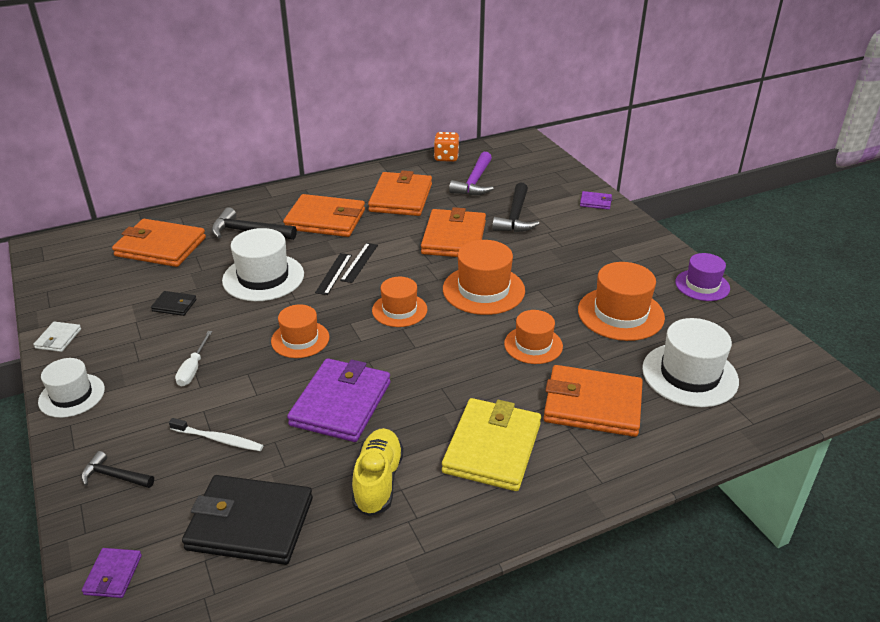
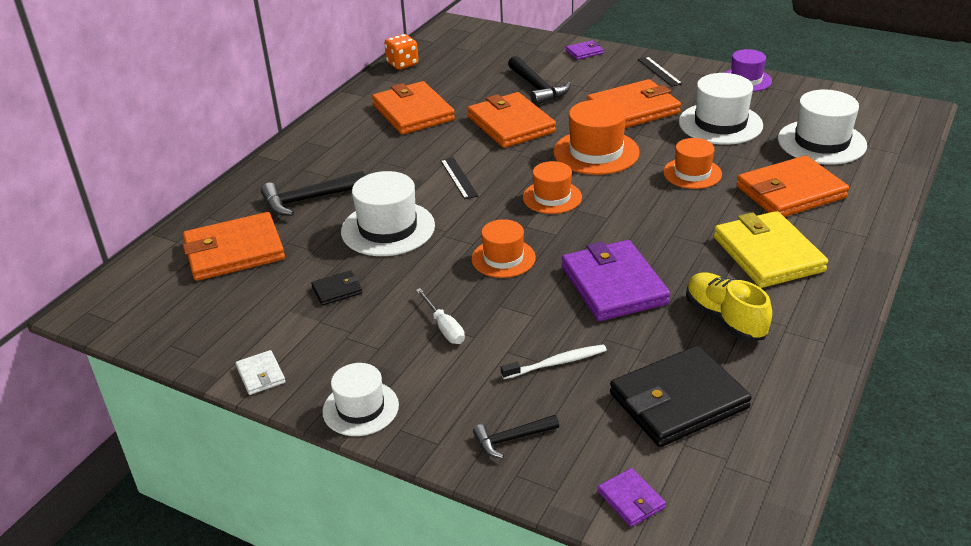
camera: 35 degrees left, 0 degrees up
orange wallet [283,194,365,237] -> orange wallet moved to [587,79,681,128]
black ruler [315,253,352,295] -> black ruler moved to [638,57,682,87]
purple hammer [449,152,494,195] -> none
orange hat [578,262,665,341] -> white hat [679,73,763,145]

